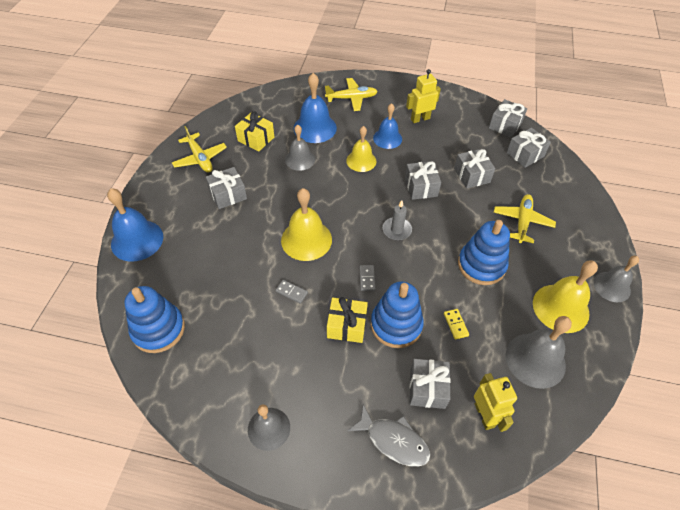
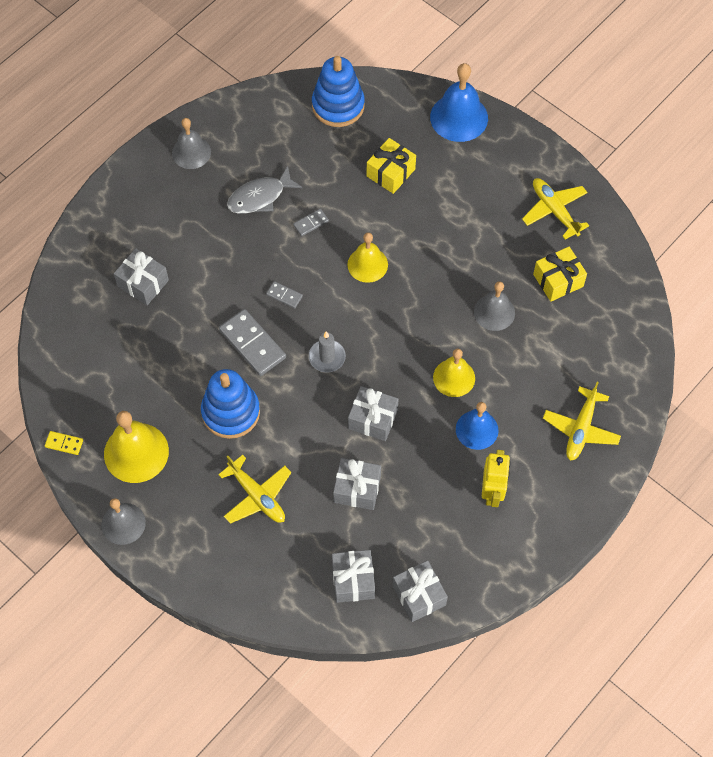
camera: 120 degrees right, 10 degrees up
yellow plane [172,126,227,173] -> yellow plane turned 60 degrees clockwise [522,178,589,240]
grey gift [206,167,247,209] -> none
yellow bell [281,188,332,261] -> yellow bell [347,232,388,283], size x0.67
blue bell [294,73,337,143] -> none
yellow gift [327,297,368,343] -> yellow gift moved to [367,138,416,194]
grey fish [347,404,430,467] -> grey fish moved to [227,166,302,214]
blue stacking toy [371,281,424,348] -> none
yellow domino [444,309,469,340] -> yellow domino moved to [45,431,83,455]
yellow robot [474,373,517,432] -> none
grey bell [506,316,572,389] -> none
none -> grey domino [219,309,286,376]

